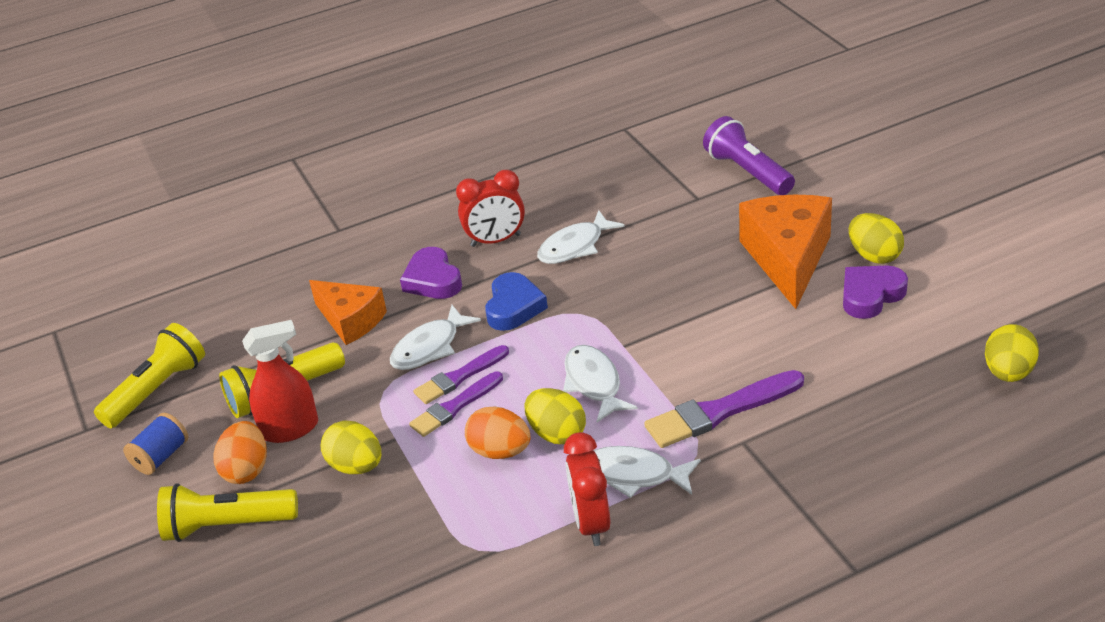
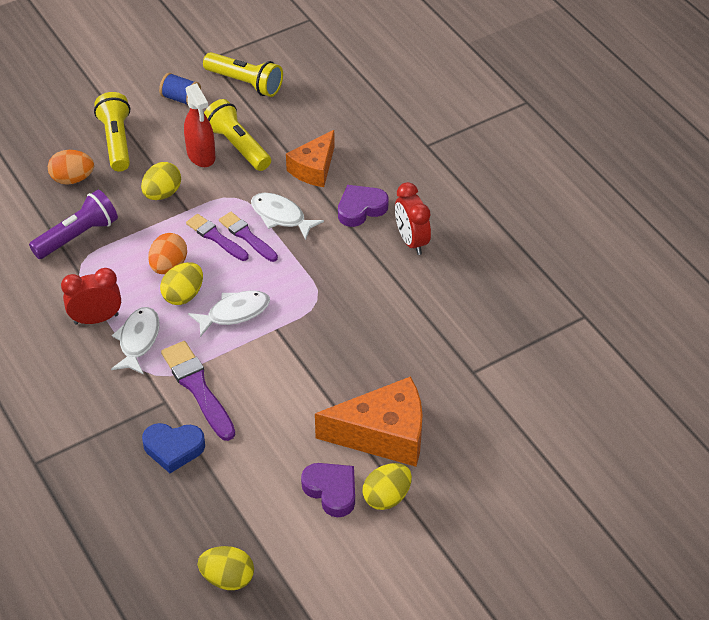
camera: 80 degrees right, 10 degrees up
orange egg [214,421,267,484] -> orange egg moved to [48,150,94,185]
blue heart [485,272,548,331] -> blue heart moved to [142,423,205,473]
white fish [537,210,625,264] -> none
purple flashlight [703,116,795,195] -> purple flashlight moved to [29,190,118,259]

